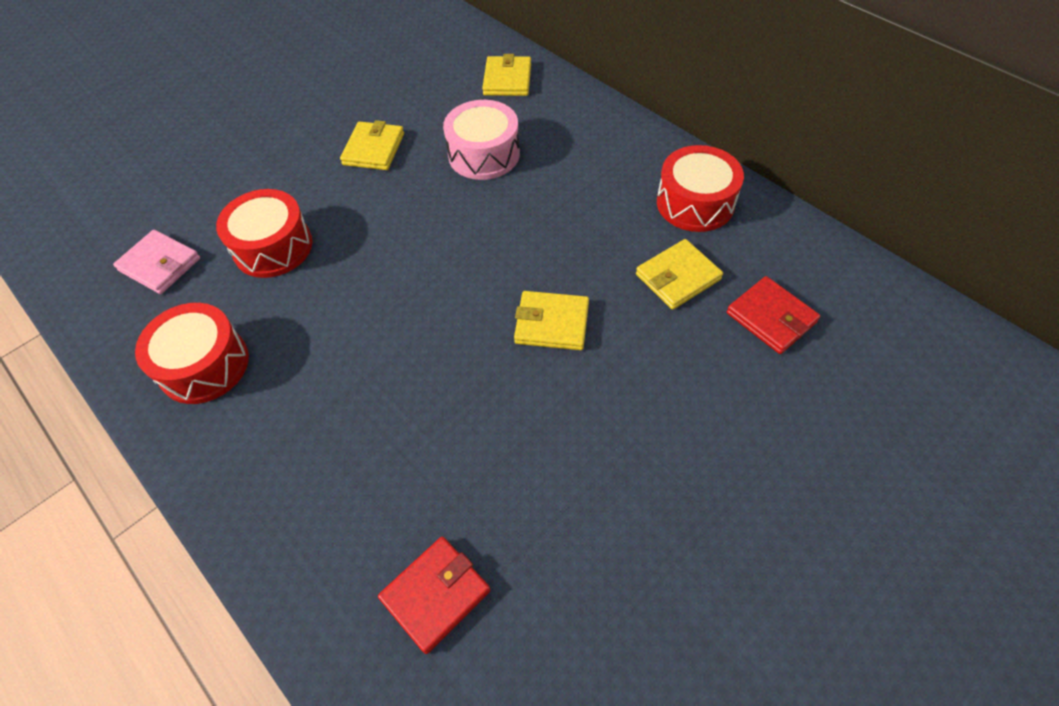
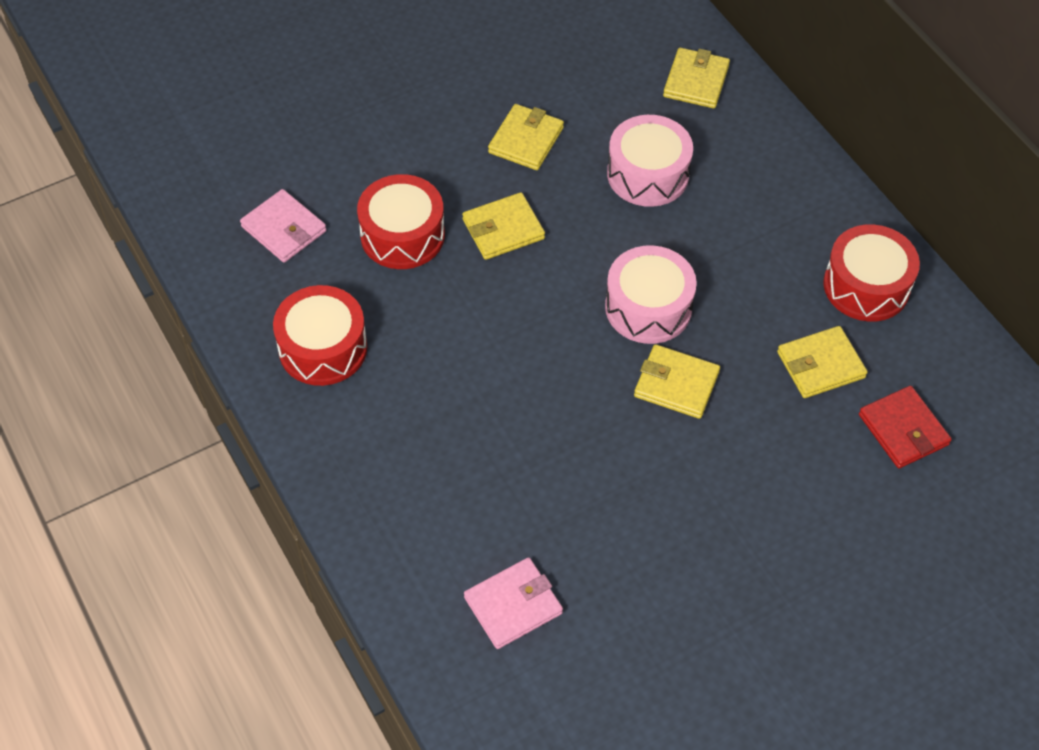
camera: 10 degrees right, 0 degrees up
red wallet [378,537,491,654] -> pink wallet [464,557,563,649]
none -> yellow wallet [462,192,545,260]
none -> pink drum [605,246,697,344]

